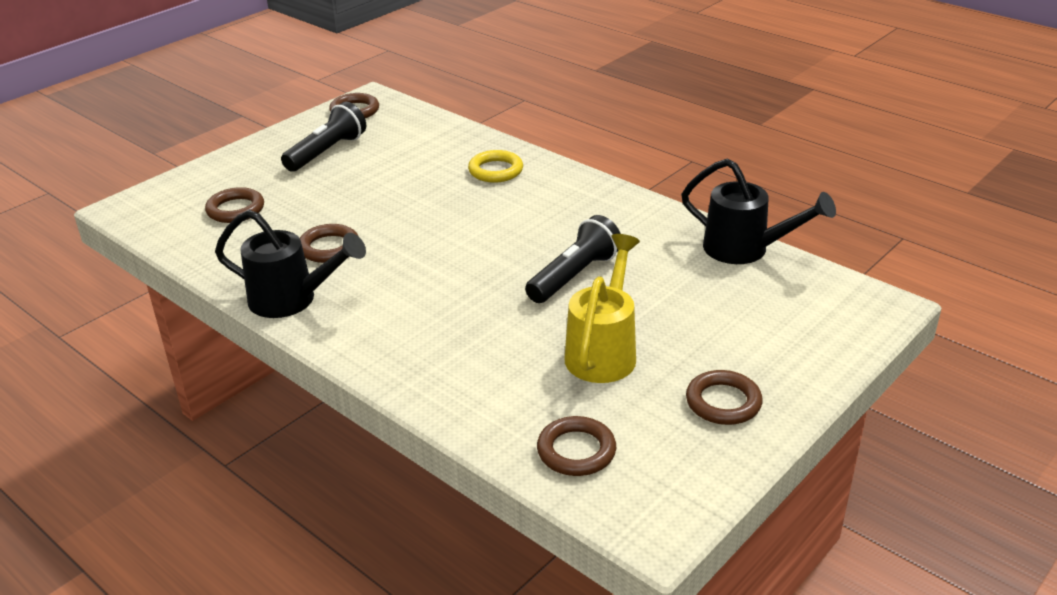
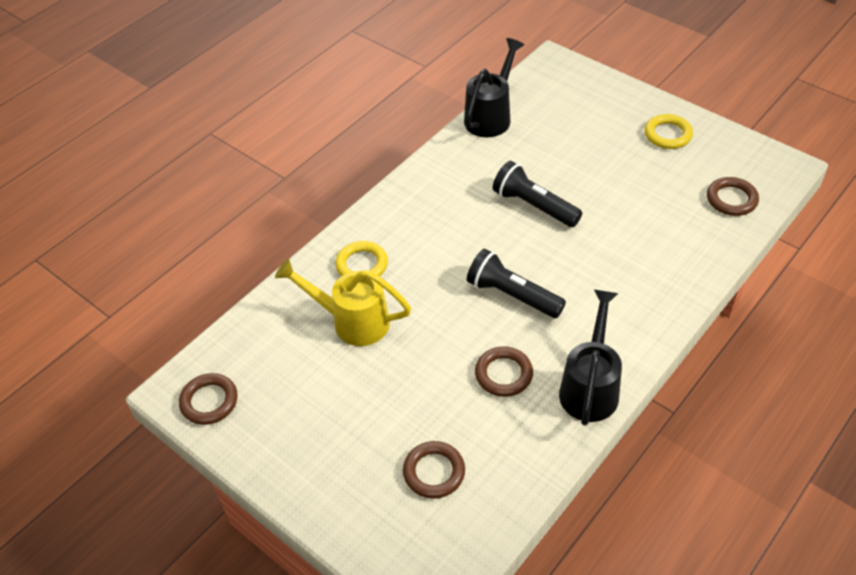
camera: 90 degrees left, 15 degrees up
black flashlight [281,102,366,172] -> black flashlight moved to [467,249,566,318]
yellow watering can [564,234,640,383] -> yellow watering can moved to [275,258,411,346]
brown ring [686,370,762,425] -> yellow ring [645,114,693,149]

